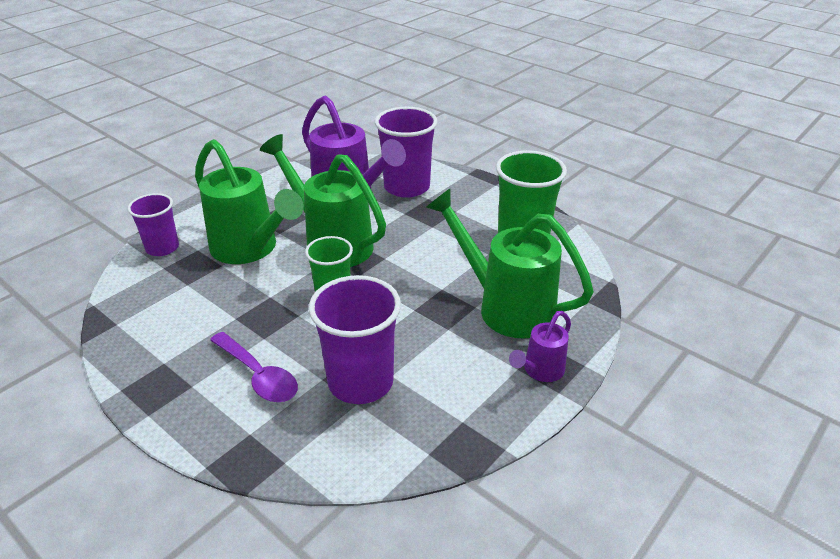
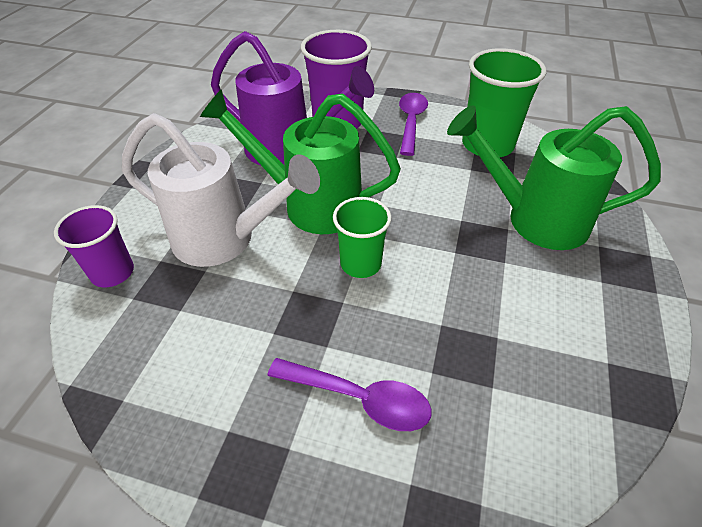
camera: 25 degrees left, 10 degrees up
green watering can [195,139,304,264] -> white watering can [122,113,320,267]
purple cup [309,275,401,404] -> none
purple watering can [509,311,571,382] -> none
none -> purple spoon [399,93,428,156]

